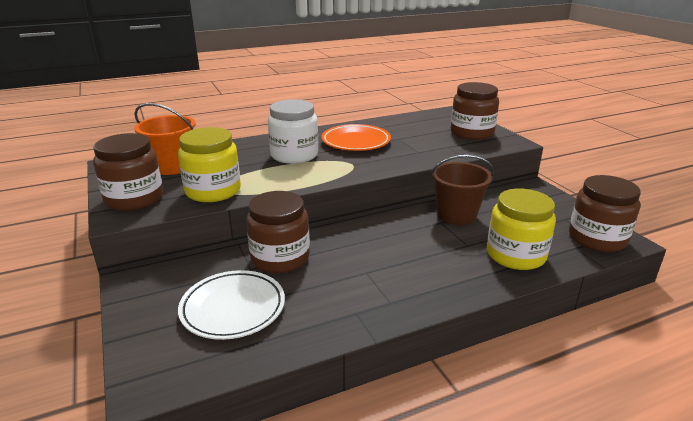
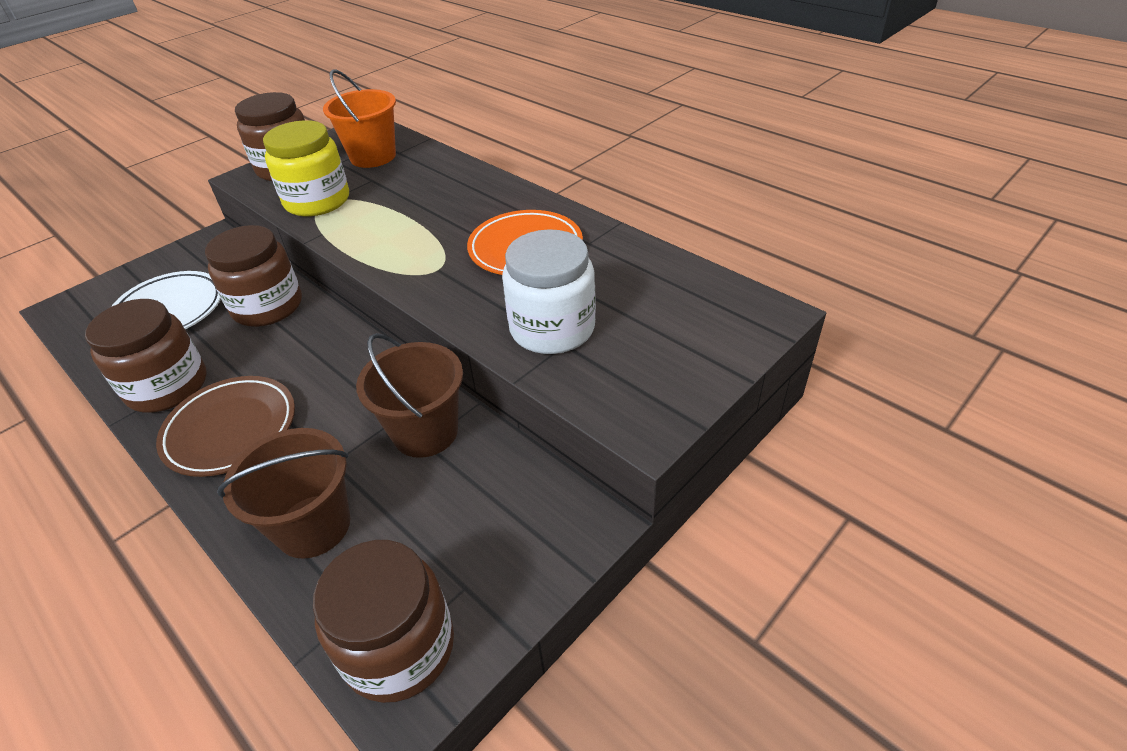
camera: 70 degrees right, 15 degrees up
white jar [268,100,318,164] -> white jar moved to [502,229,596,354]
brown jar [451,82,499,140] -> brown jar moved to [85,299,207,412]
yellow jar [487,189,556,270] -> brown bucket [217,428,350,559]
none -> brown plate [156,376,295,477]

